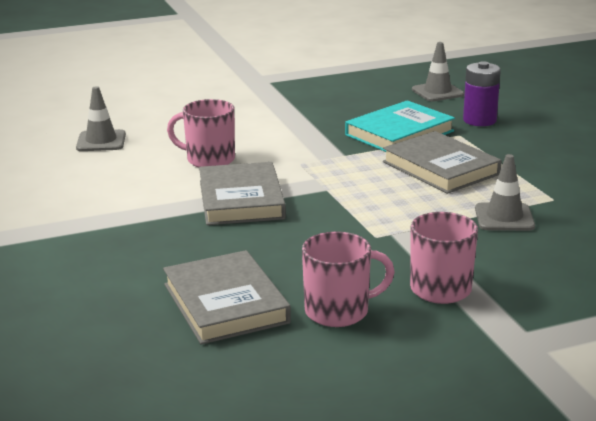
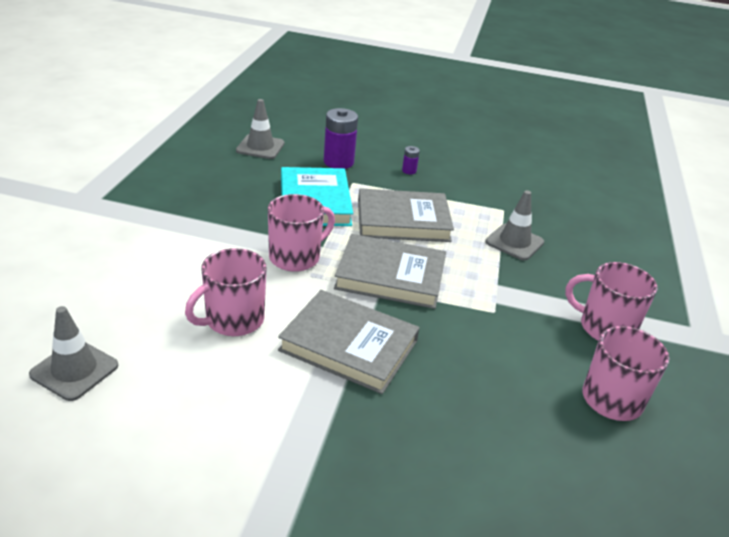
camera: 60 degrees left, 10 degrees up
grey book [163,250,291,345] -> grey book moved to [334,234,446,309]
none -> pink mug [268,194,335,272]
none -> purple battery [402,146,420,175]

